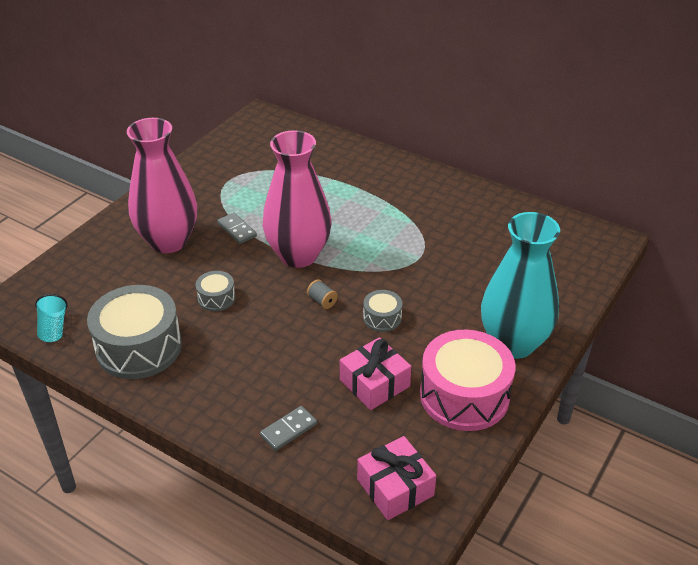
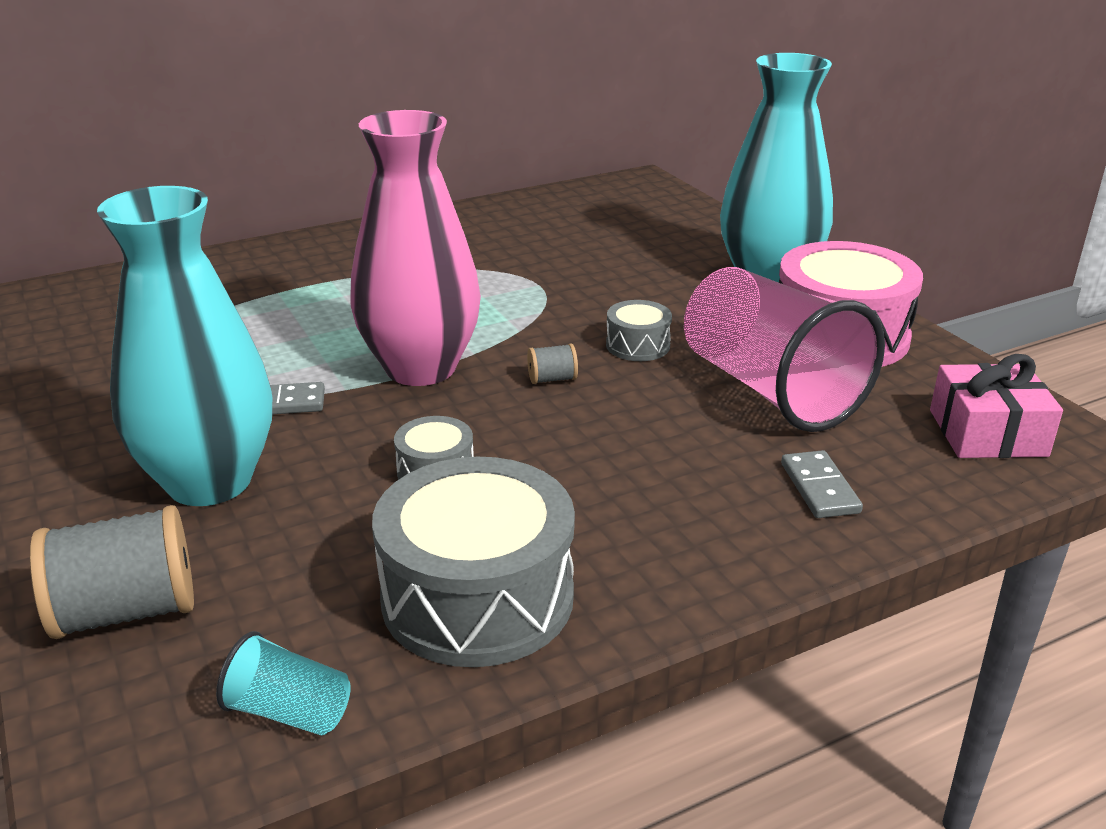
camera: 60 degrees left, 10 degrees down
pink vase [127,118,197,253] -> turquoise vase [97,186,272,506]
pink gift [340,337,411,410] -> pink cup [684,267,885,432]
none -> grey spool [30,505,194,639]

